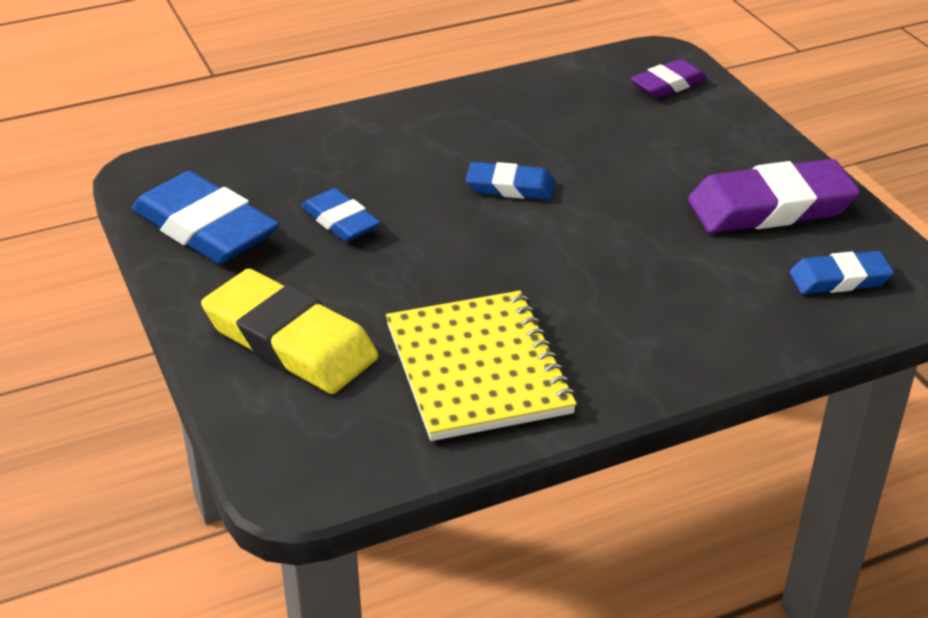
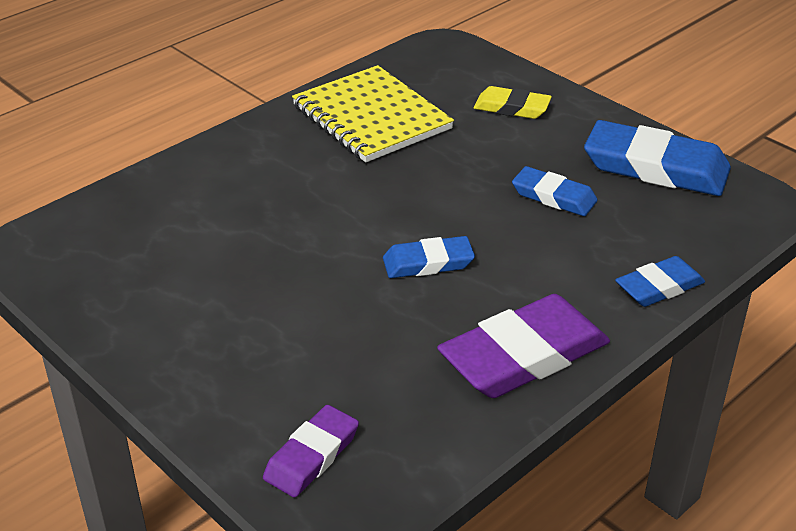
camera: 160 degrees right, 0 degrees up
yellow eraser [201,269,378,394] -> yellow eraser [474,86,552,119], size x0.56
purple eraser [688,159,860,233] -> purple eraser moved to [437,294,610,398]
blue eraser [789,251,894,294] -> blue eraser moved to [615,256,705,307]

